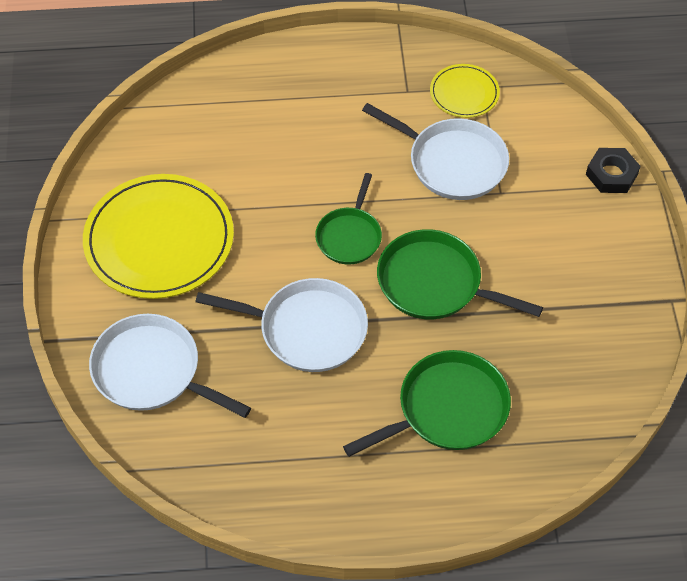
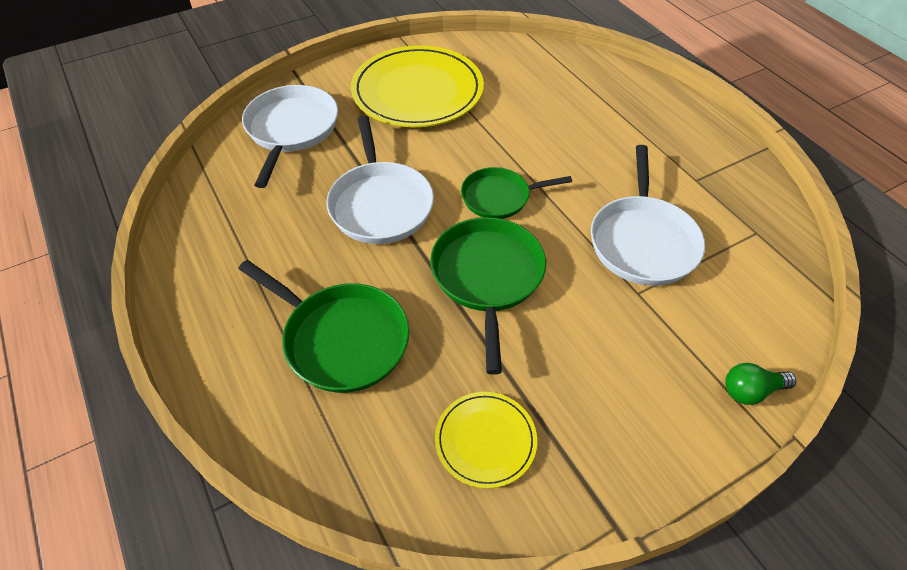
camera: 65 degrees right, 5 degrees down
yellow plate [430,64,500,118] -> yellow plate moved to [435,392,537,489]
black nut [586,148,641,193] -> green light bulb [725,363,797,405]

